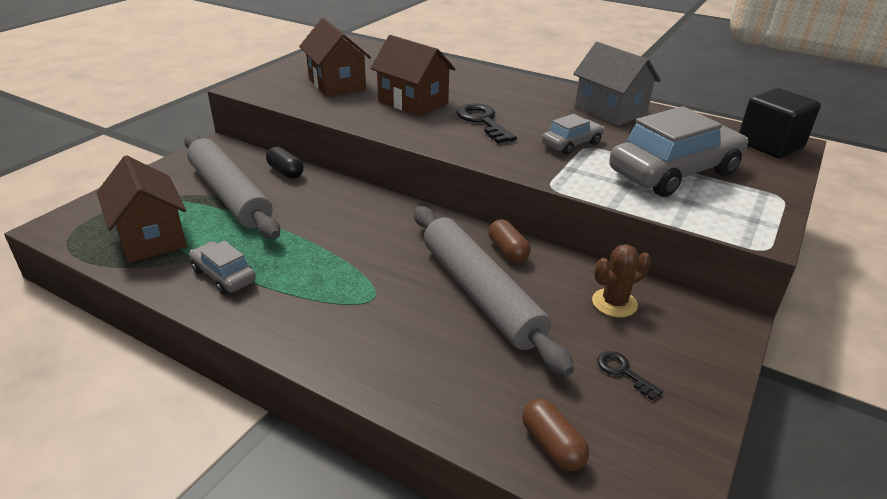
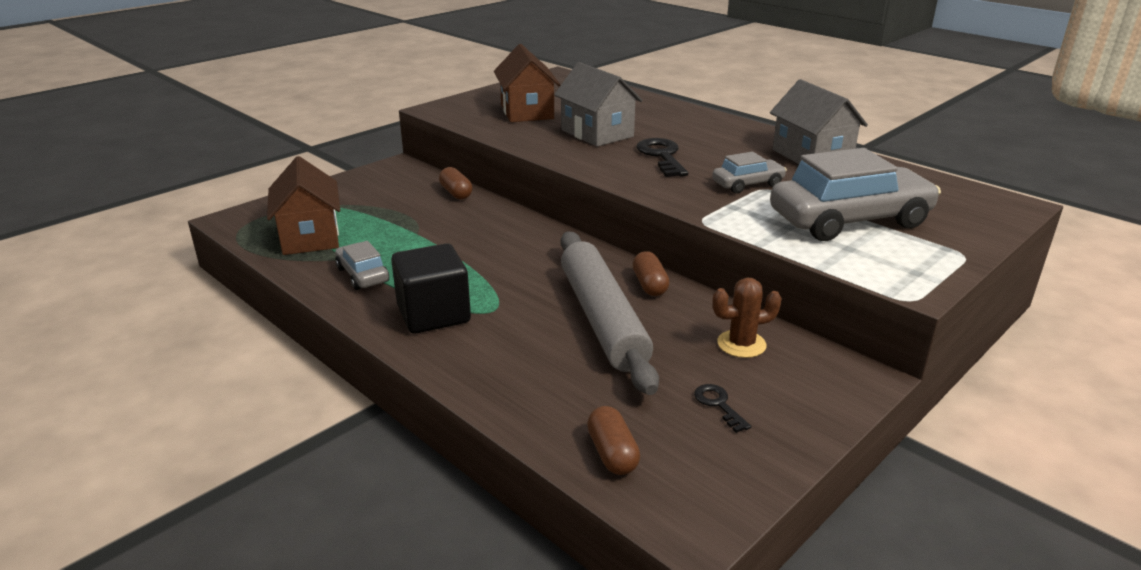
camera: 15 degrees right, 5 degrees down
grey rolling pin [184,133,280,239] -> none
black capsule [266,147,304,179] -> brown capsule [439,167,472,199]
brown house [370,35,455,116] -> grey house [554,62,643,147]
black cube [739,88,821,158] -> black cube moved to [391,243,471,334]

